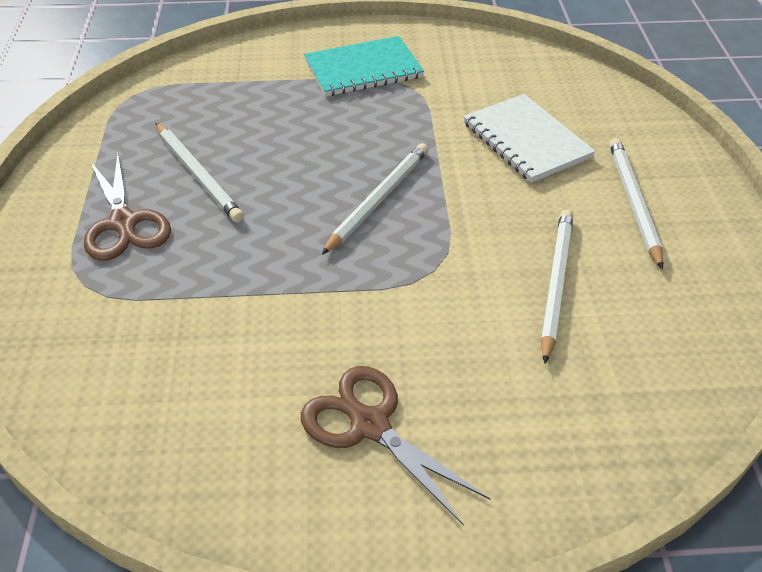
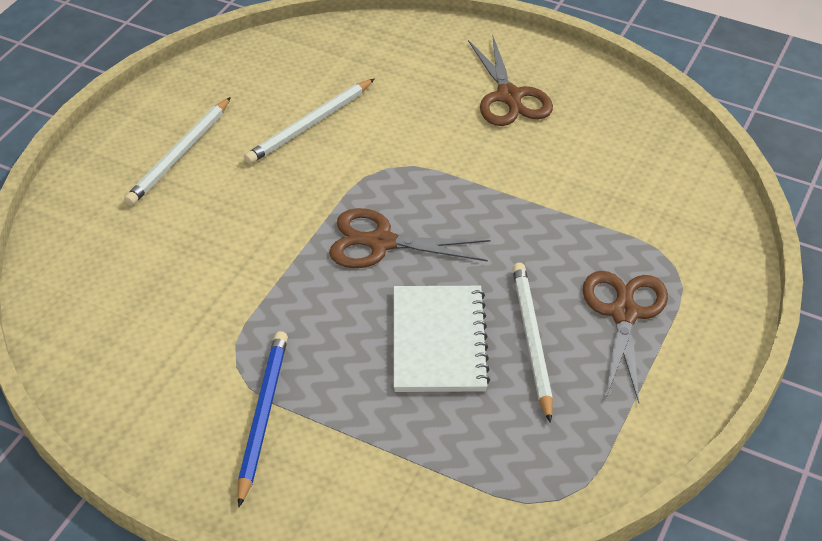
camera: 150 degrees left, 0 degrees up
turquoise notebook [304,36,424,97] -> blue pencil [238,331,288,507]
white pencil [322,143,429,255] -> brown scissors [329,208,491,268]
white notebook [463,94,596,183] -> white notebook moved to [394,286,490,392]

